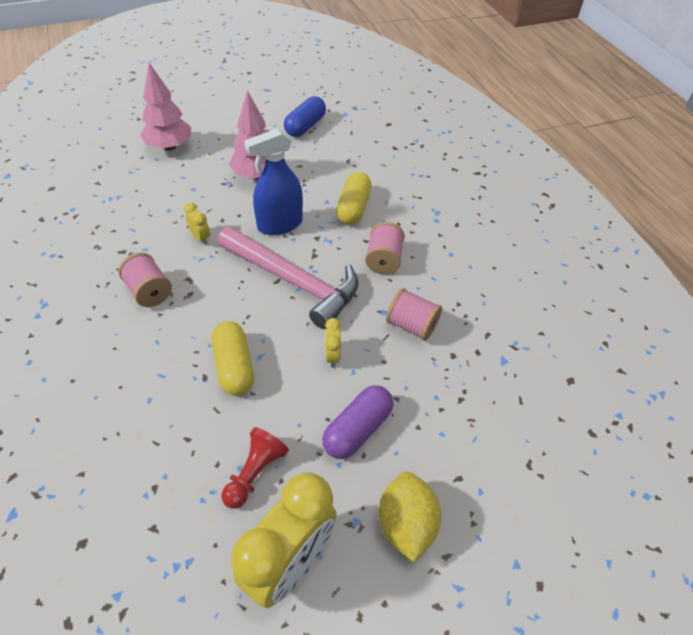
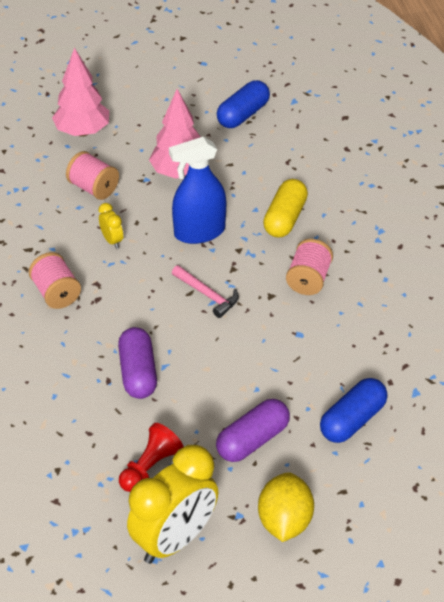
camera: 10 degrees right, 5 degrees down
yellow capsule [212,321,254,396] -> purple capsule [118,327,157,399]
pink hammer [218,227,358,329] -> pink hammer [172,265,239,318], size x0.46
yellow clock [325,318,342,368] -> none
pink spool [386,288,442,341] -> pink spool moved to [66,151,119,200]
none -> blue capsule [320,378,387,443]

